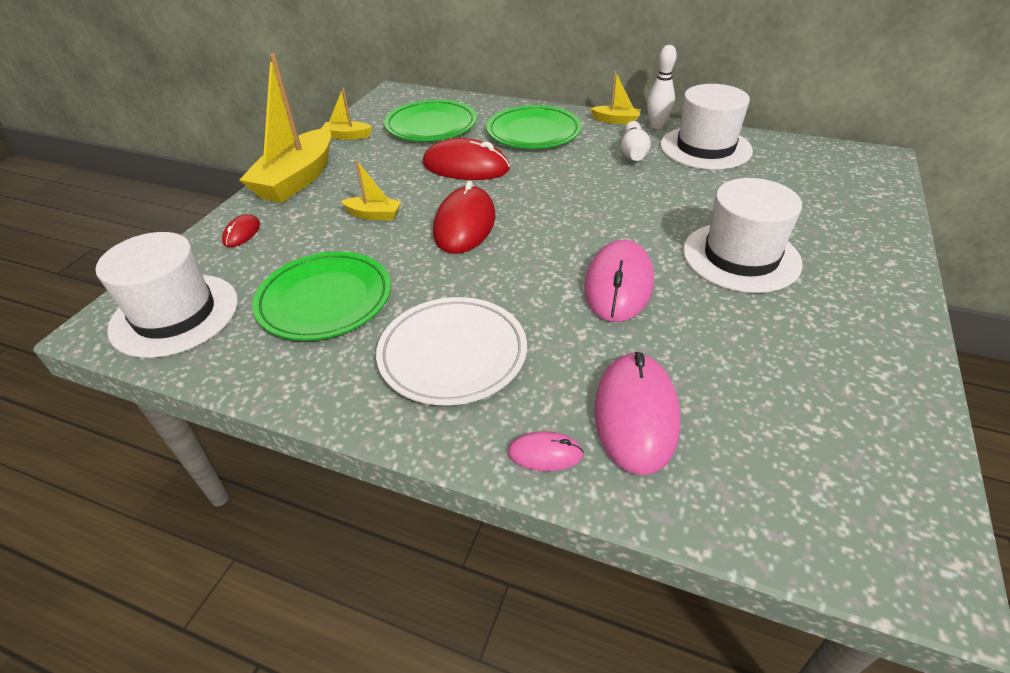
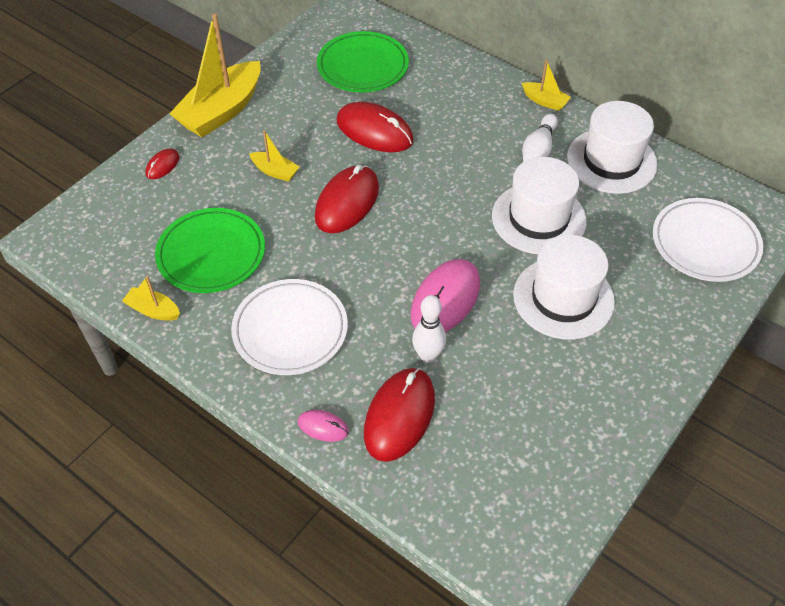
camera: 15 degrees right, 10 degrees up
white hat [96,232,238,358] -> white hat moved to [492,157,586,254]
yellow boat [321,88,372,140] -> yellow boat moved to [122,276,180,321]
green plate [486,105,582,149] -> none
pink mouse [594,352,681,475] -> red mouse [364,368,435,462]
white bowling pin [647,45,677,129] -> white bowling pin moved to [412,295,446,363]
none -> white plate [653,198,763,282]

